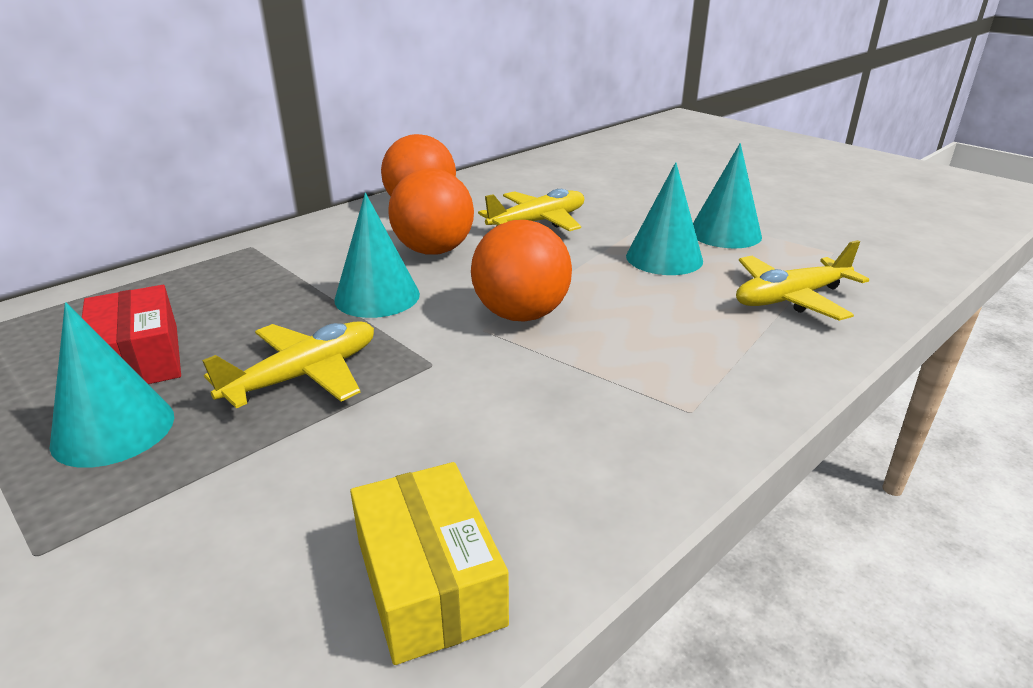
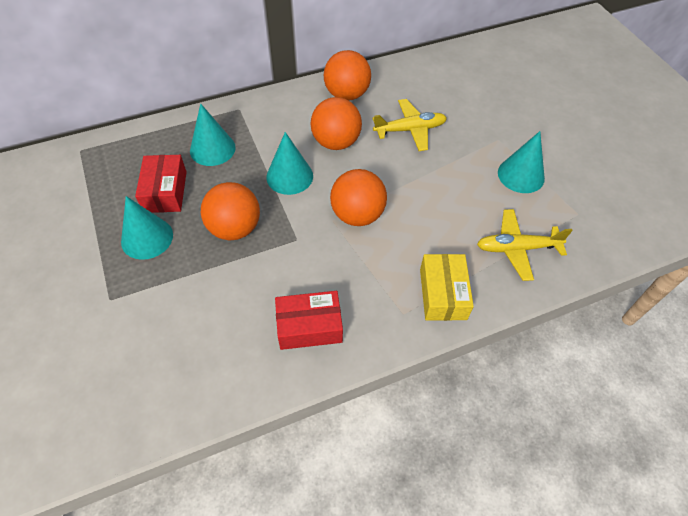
camera: 20 degrees right, 25 degrees up
yellow plane [202,321,374,408] -> orange ball [201,182,260,240]
yellow box [350,462,509,665] -> yellow box moved to [420,254,474,321]
turquoise cone [626,162,703,275] -> turquoise cone moved to [190,103,236,166]
none -> red box [275,291,343,350]

